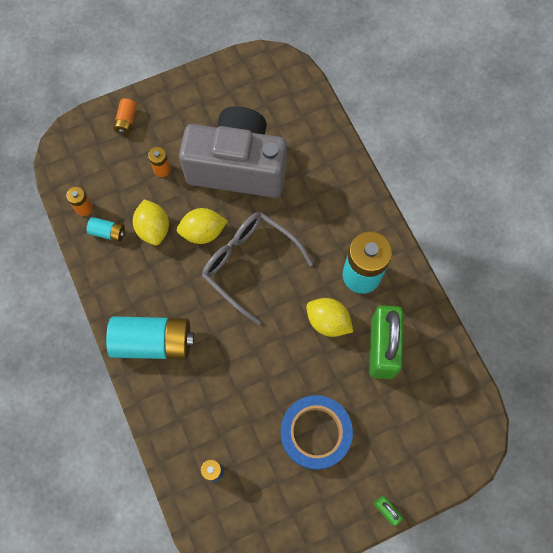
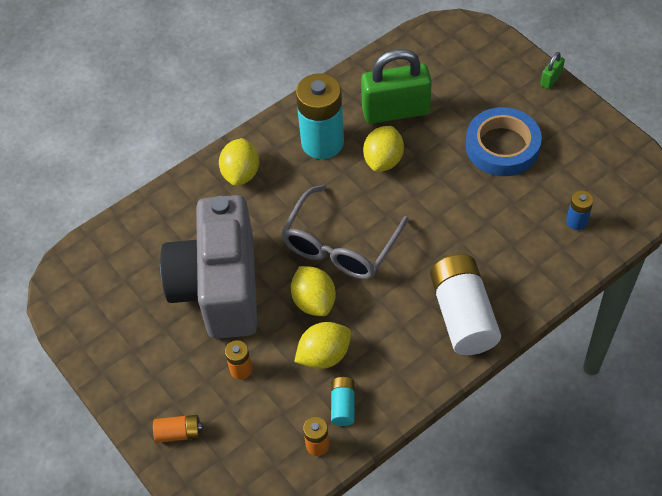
camera: 100 degrees left, 15 degrees down
turquoise battery [106,316,194,359] -> white battery [430,254,501,356]
none -> yellow lemon [219,138,259,186]

